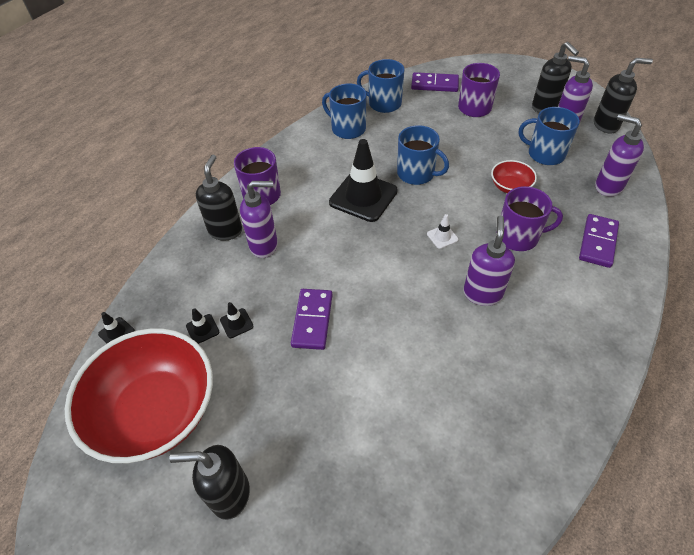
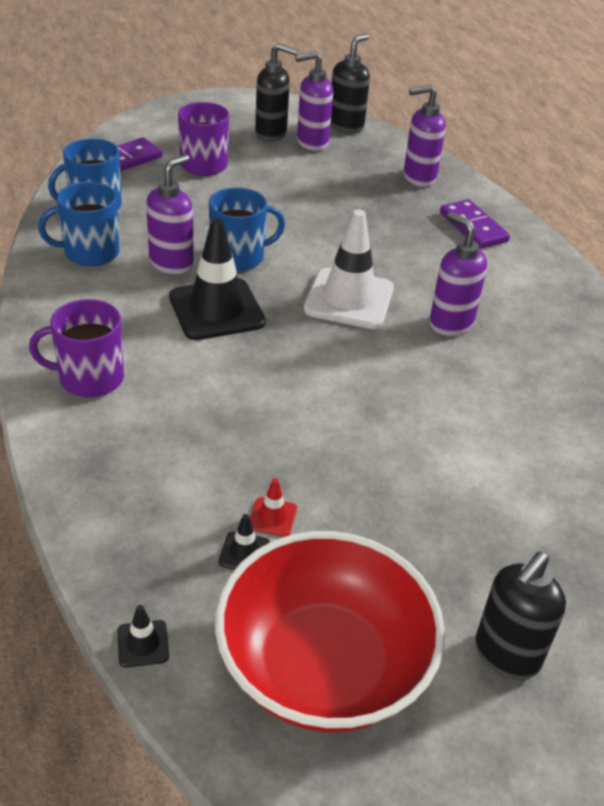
camera: 55 degrees left, 10 degrees down
black soap dispenser [196,155,242,240] -> none
black traffic cone [220,302,254,338] -> red traffic cone [250,478,297,537]
purple soap dispenser [240,181,278,258] -> purple soap dispenser moved to [146,154,194,274]
purple domino [291,289,332,350] -> none
white traffic cone [427,214,459,249] -> white traffic cone [304,210,394,329], size x2.38
red bowl [491,160,537,193] -> none
purple mug [501,186,563,251] -> none
blue mug [519,107,580,165] -> none

